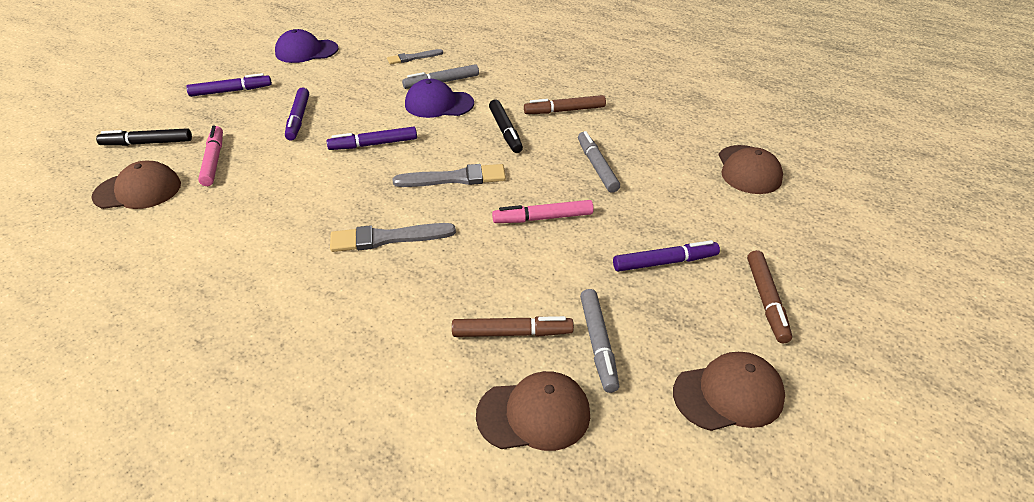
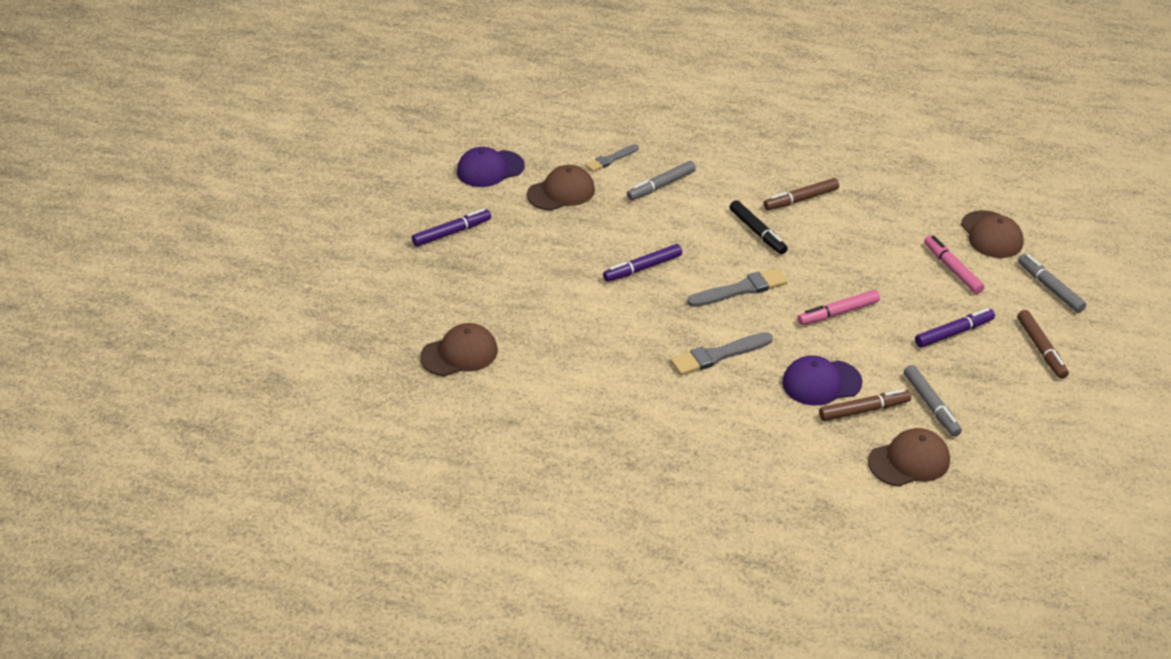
camera: 15 degrees left, 0 degrees up
black marker [96,128,192,146] -> none
pink marker [198,126,223,186] -> pink marker moved to [924,235,985,294]
purple marker [285,88,309,141] -> none
purple cap [405,79,474,118] -> purple cap moved to [782,355,862,406]
grey marker [578,131,620,193] -> grey marker moved to [1018,254,1086,313]
brown cap [673,352,785,431] -> brown cap moved to [527,165,595,211]

